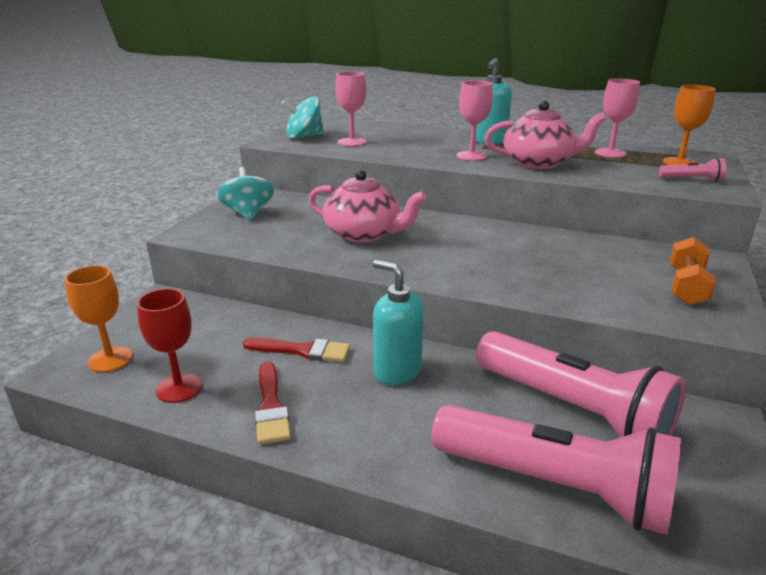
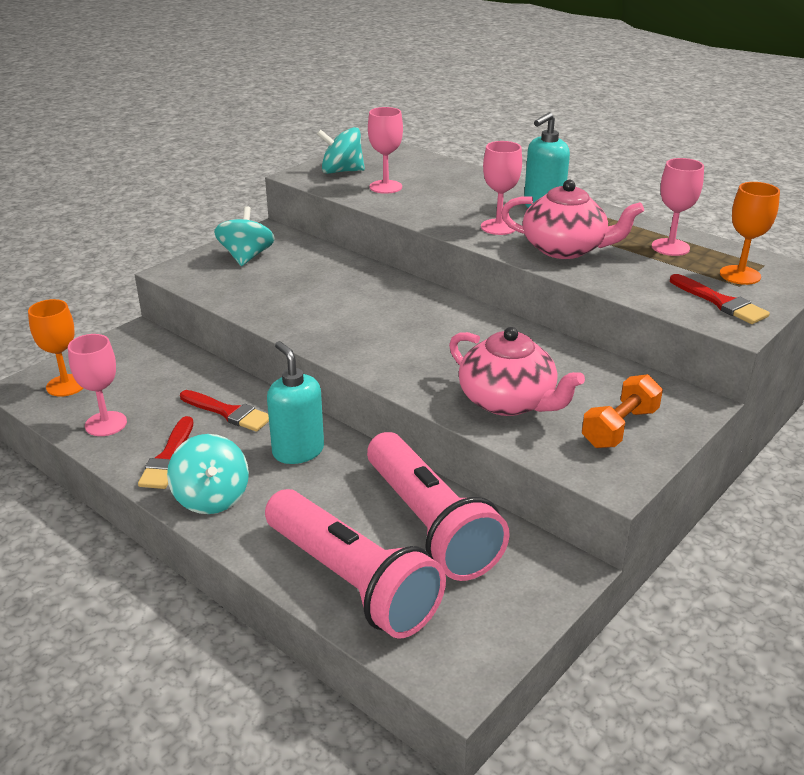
camera: 20 degrees right, 5 degrees up
red goblet [137,288,202,403] -> pink goblet [68,334,127,436]
pink teapot [308,170,427,242] -> pink teapot moved to [449,327,585,416]
pink flashlight [659,157,726,182] -> red brush [670,274,770,324]
none -> turquoise spinning top [167,434,249,514]

